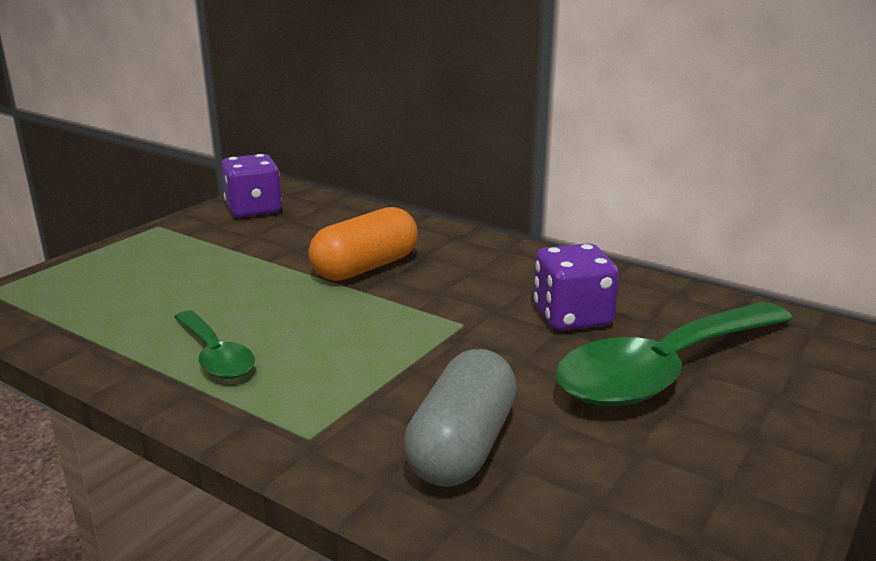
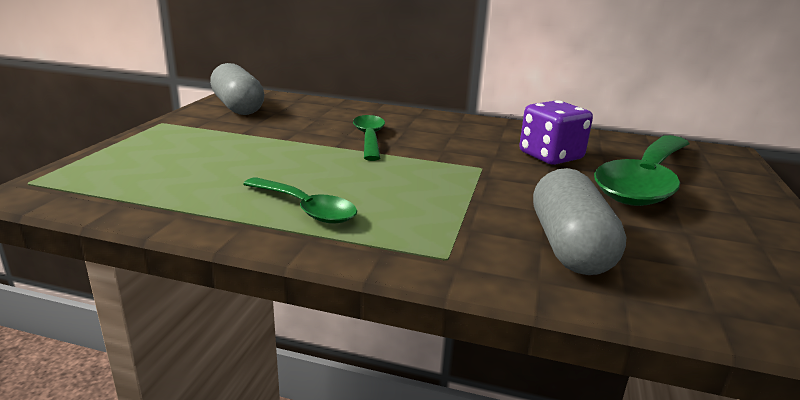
camera: 20 degrees left, 0 degrees up
purple dice [221,154,282,217] -> grey capsule [210,63,264,115]
orange capsule [308,207,418,281] -> green spoon [353,115,385,161]

